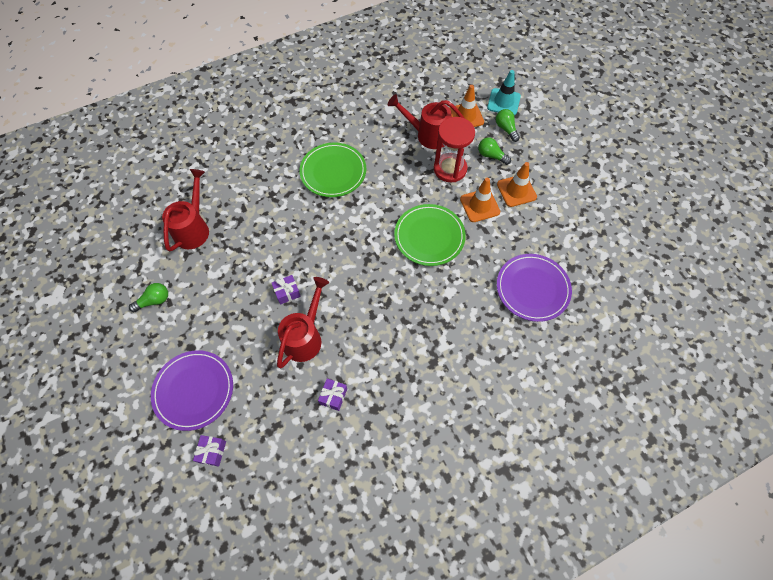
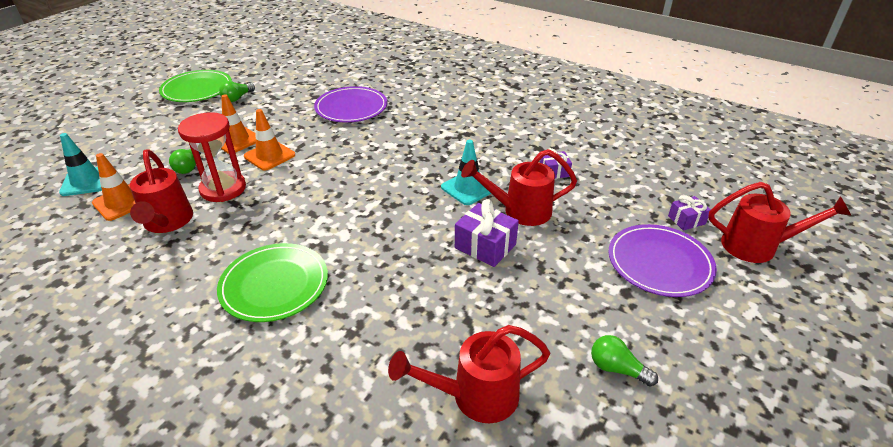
camera: 120 degrees left, 25 degrees down
purple gift [272,275,301,305] -> purple gift [455,199,519,267], size x1.63
green plate [394,204,466,266] -> green plate moved to [159,70,232,102]
green light bulb [496,109,520,142] -> green light bulb moved to [219,81,255,102]
none -> turquoise traffic cone [441,140,491,205]
none -> red watering can [708,182,851,263]

